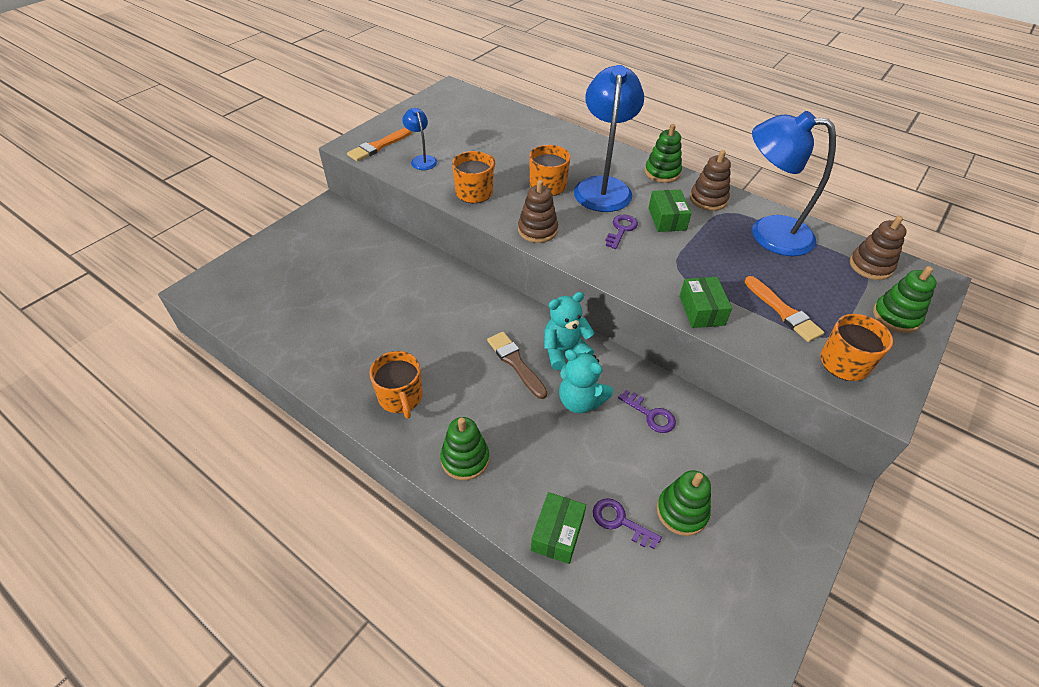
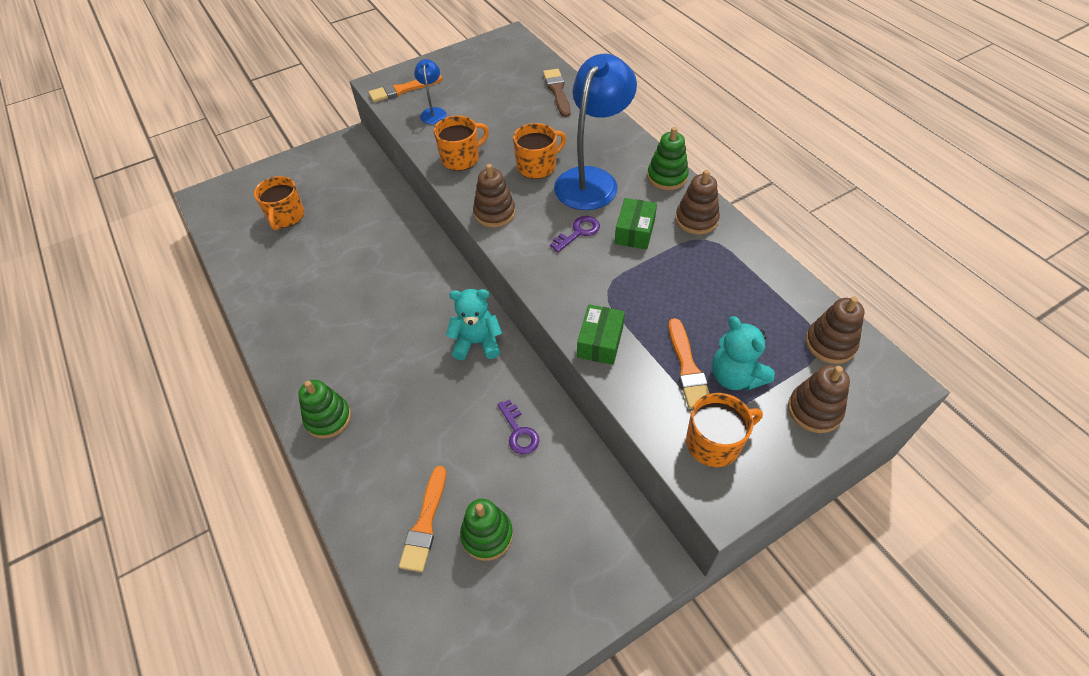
camera: 25 degrees right, 5 degrees up
orange mug [369,351,423,419] -> orange mug moved to [254,176,304,230]
brown brush [487,332,548,399] -> brown brush moved to [543,69,571,117]
green box [531,492,586,564] -> none
turquoise teddy bear [559,350,613,413] -> turquoise teddy bear moved to [712,316,775,391]
purple key [593,498,662,549] -> orange brush [399,466,446,572]
blue lamp [752,111,836,256] -> none
green stacking toy [873,266,937,333] -> brown stacking toy [788,365,850,433]

